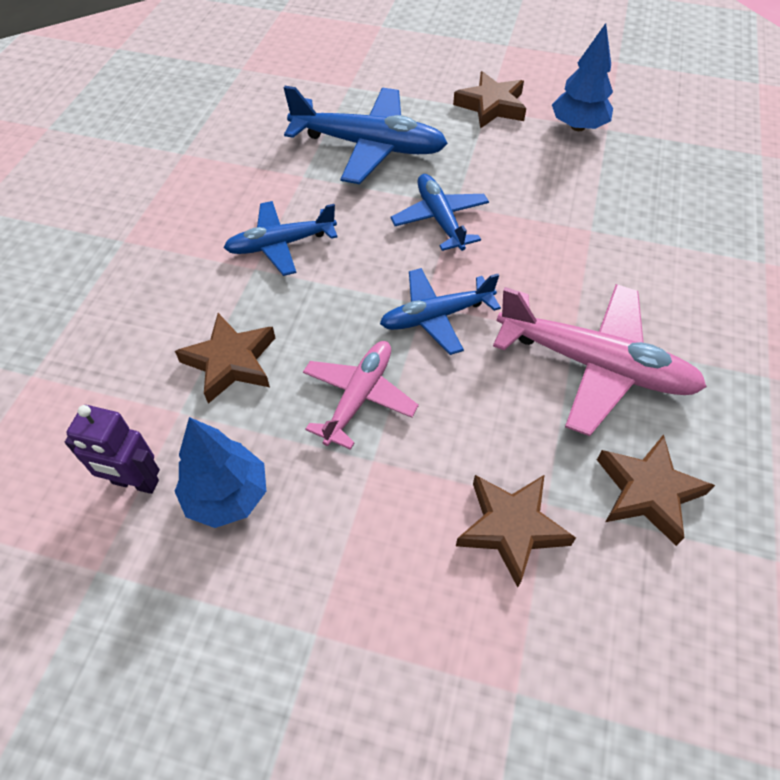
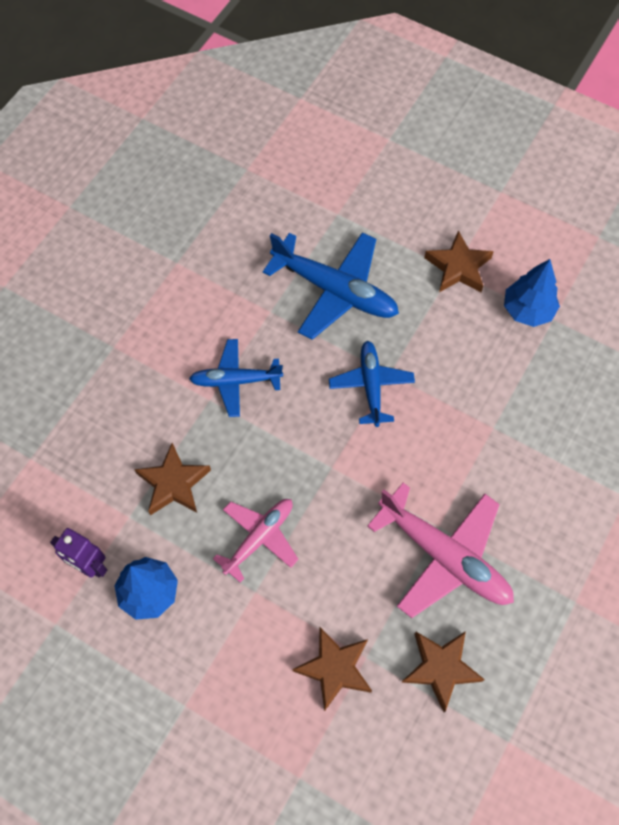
camera: 15 degrees right, 10 degrees up
blue plane [380,268,501,355] -> none

